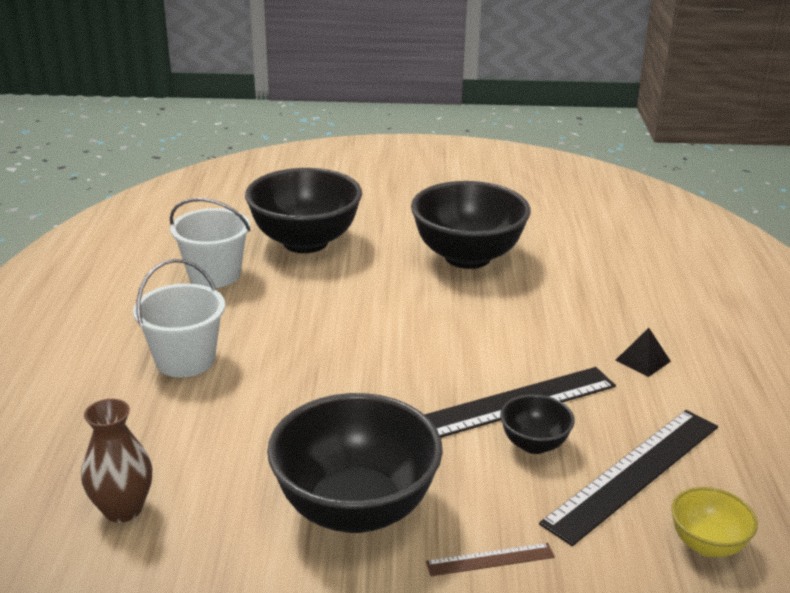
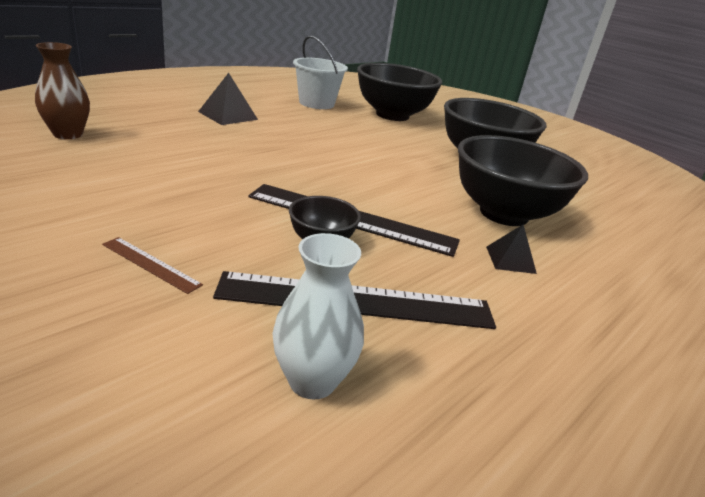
camera: 40 degrees right, 0 degrees up
white bucket [133,259,225,377] -> black pyramid [198,73,258,125]
black bowl [267,393,443,533] -> black bowl moved to [458,135,588,226]
yellow bowl [671,487,758,557] -> white vase [272,233,364,400]

